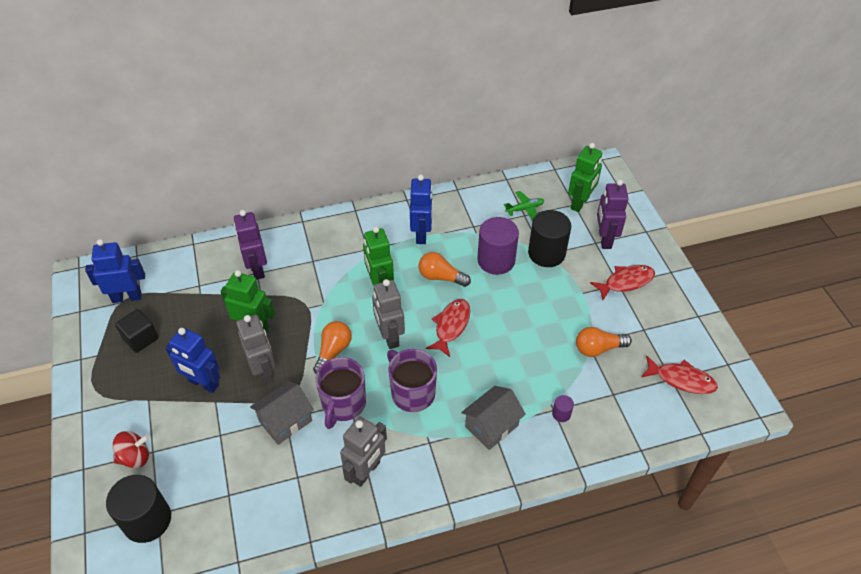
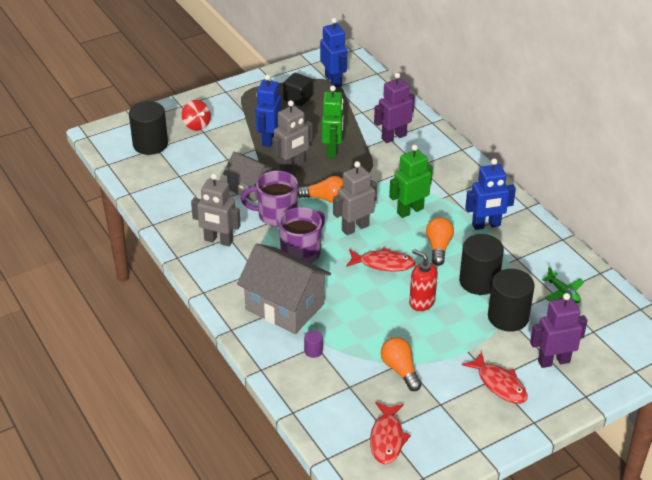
camera: 75 degrees right, 10 degrees down
grey house [461,386,526,450] -> grey house [237,243,331,334], size x1.60
purple cylinder [477,217,519,275] -> black cylinder [459,234,504,295]
green robot [568,143,602,212] -> none
none -> red soap dispenser [409,249,438,311]

